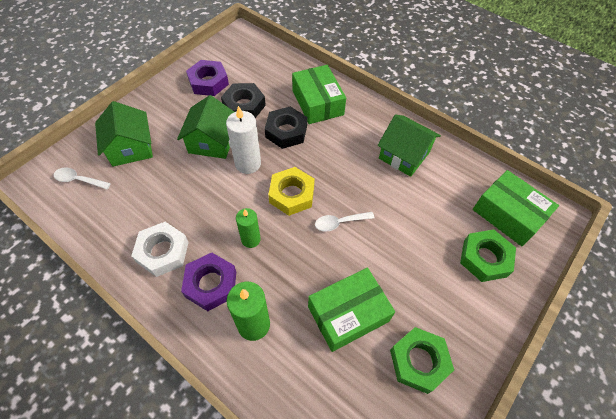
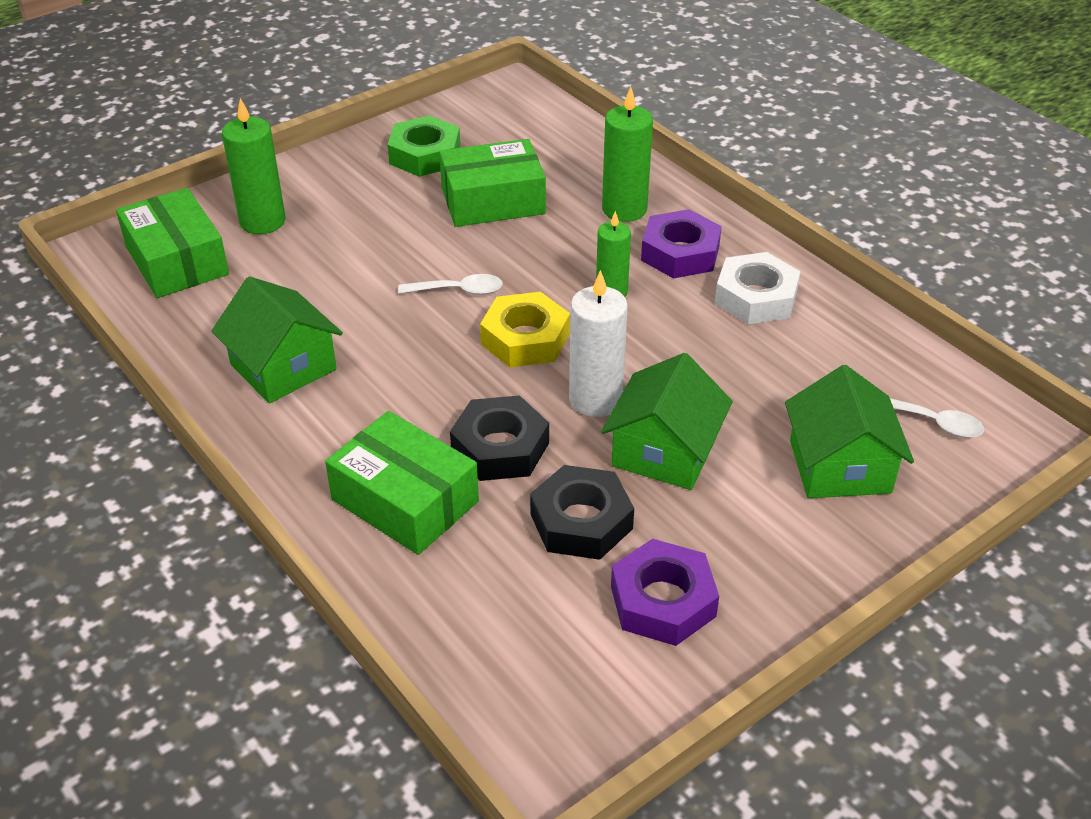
camera: 165 degrees left, 15 degrees down
green box [292,65,346,124] -> green box turned 45 degrees counterclockwise [325,411,479,555]
green nut [460,229,516,282] -> green candle [222,98,285,234]

